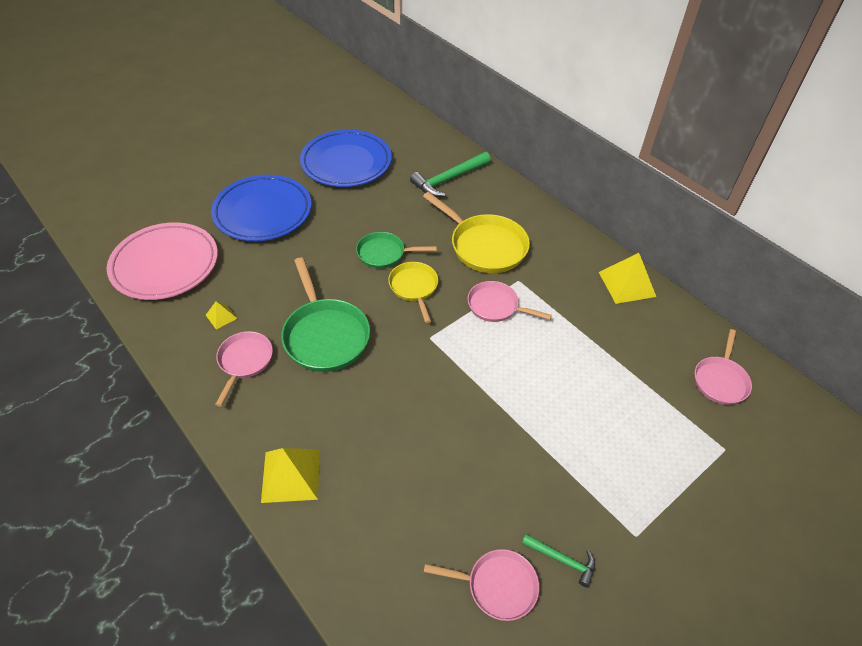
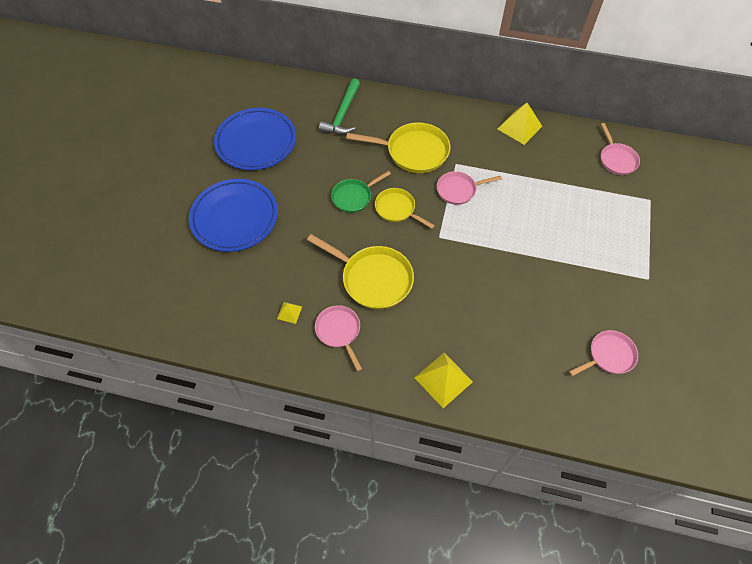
camera: 35 degrees left, 10 degrees up
pink plate [107,222,218,300] -> none
green pan [281,257,370,372] -> yellow pan [307,234,414,309]
green hammer [522,534,595,588] -> none

